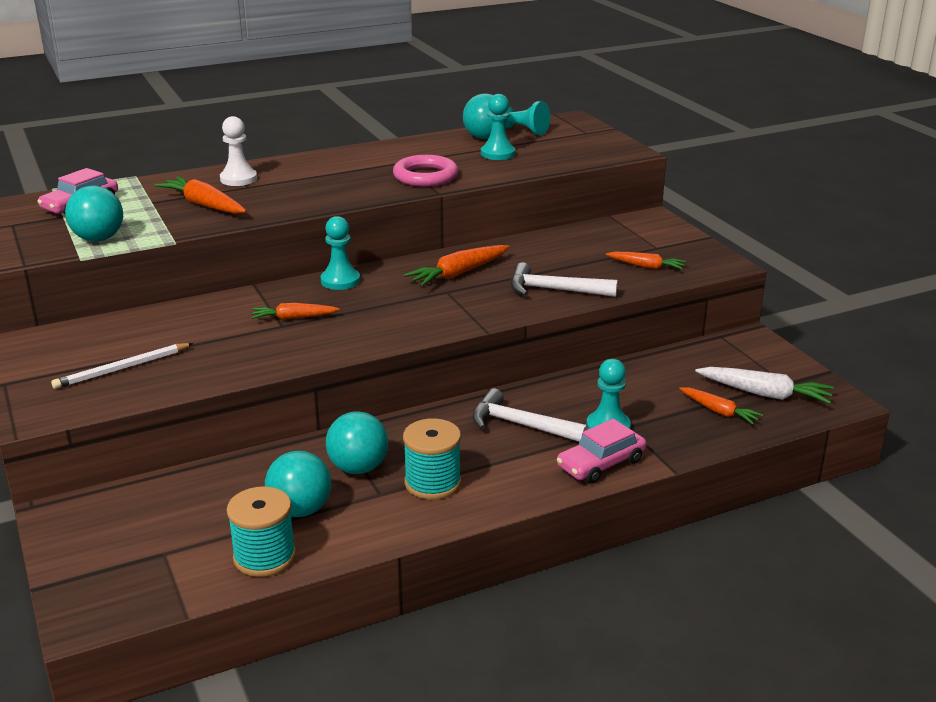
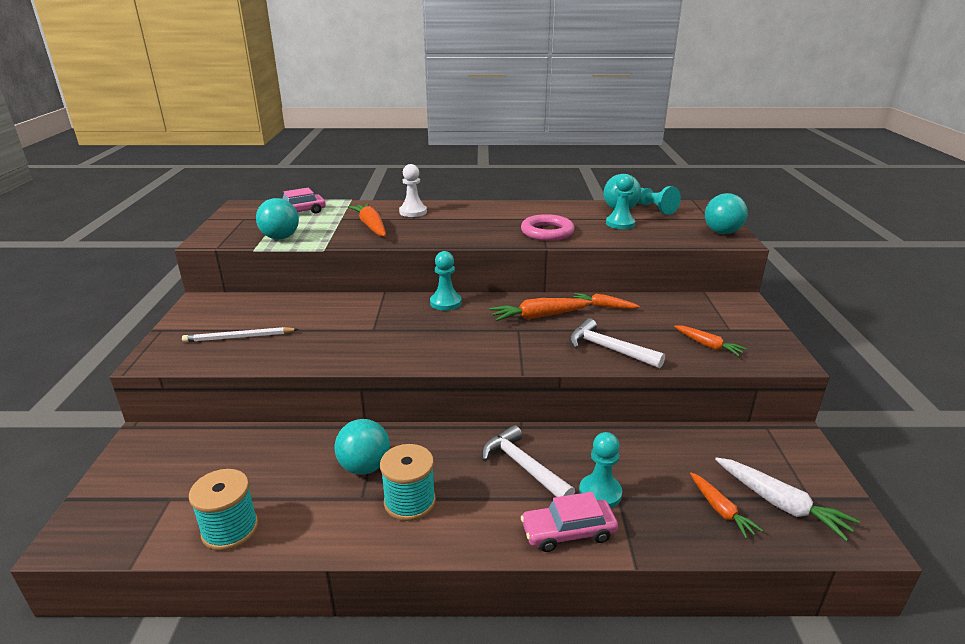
camera: 25 degrees right, 0 degrees up
orange carrot [251,303,339,320] -> orange carrot moved to [573,293,640,309]
turquoise ball [265,451,331,517] -> turquoise ball moved to [705,193,748,234]

